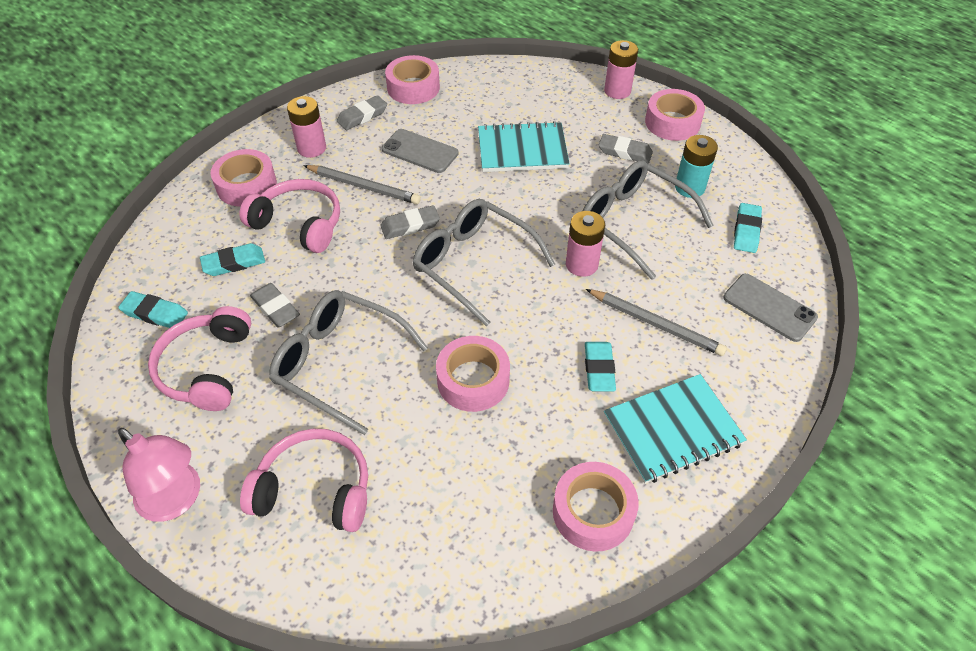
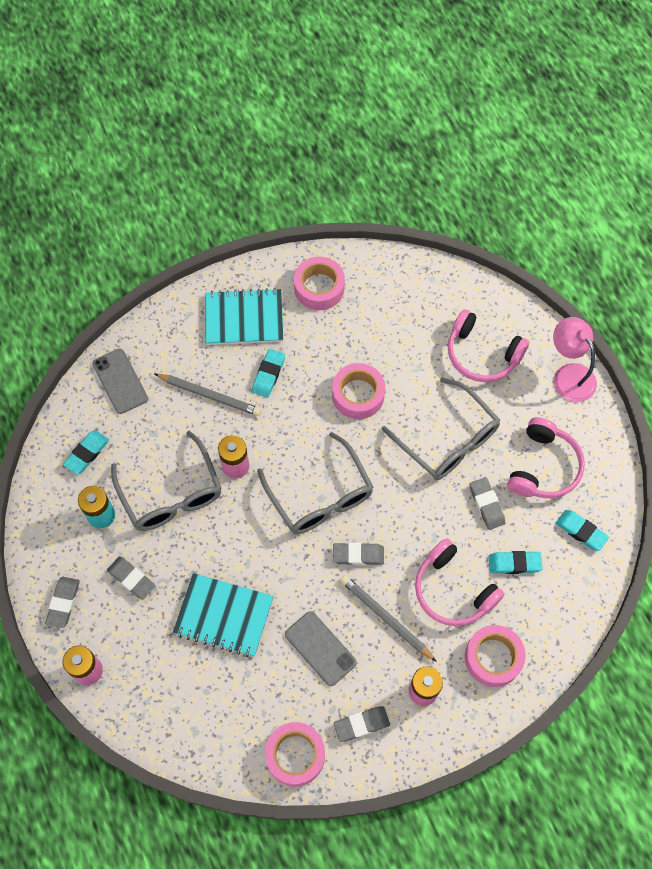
camera: 160 degrees left, 15 degrees up
grey pencil [586,289,727,356] -> grey pencil turned 150 degrees clockwise [155,374,261,416]
pink tape [645,89,705,141] -> grey eraser [45,577,80,628]

